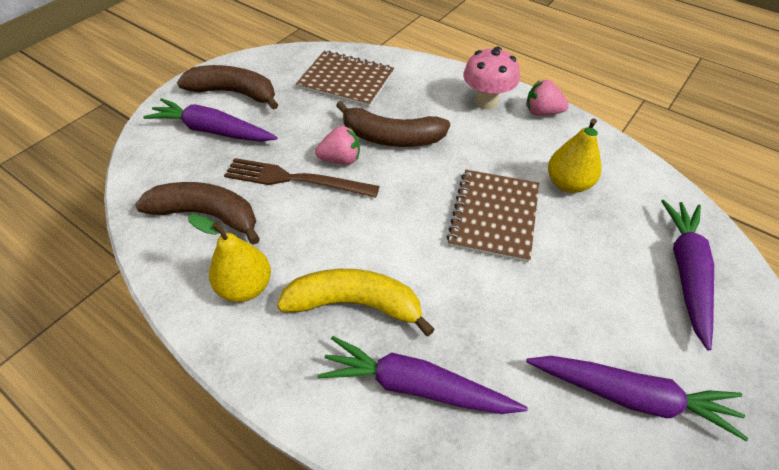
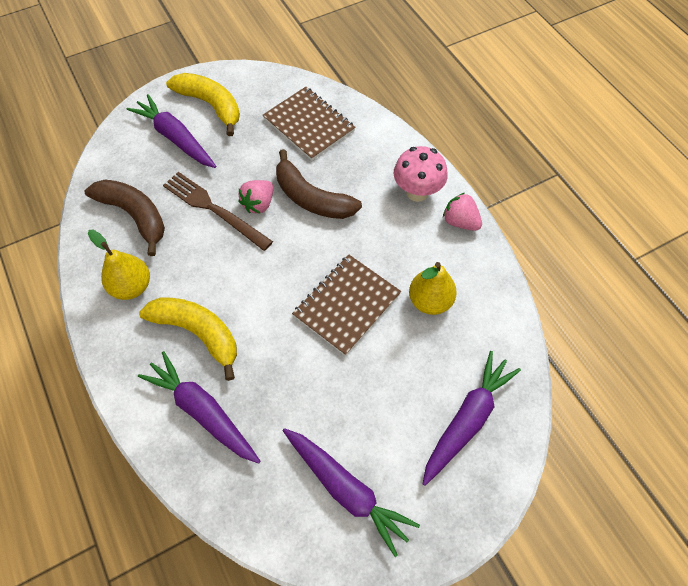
camera: 25 degrees right, 10 degrees up
brown banana [177,65,278,110] -> yellow banana [166,73,240,136]
pink strawberry [315,126,360,165] -> pink strawberry turned 105 degrees clockwise [238,180,273,214]

